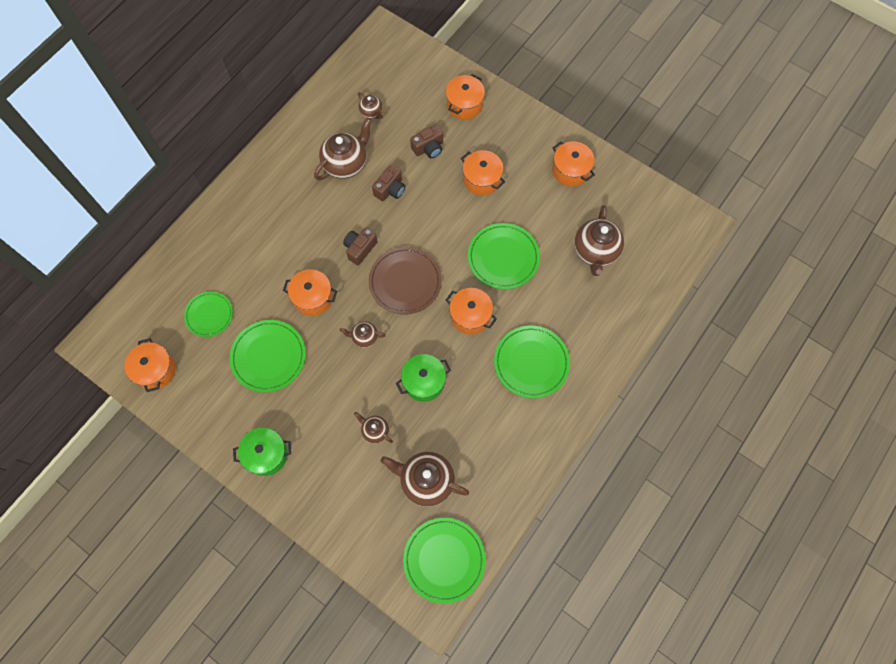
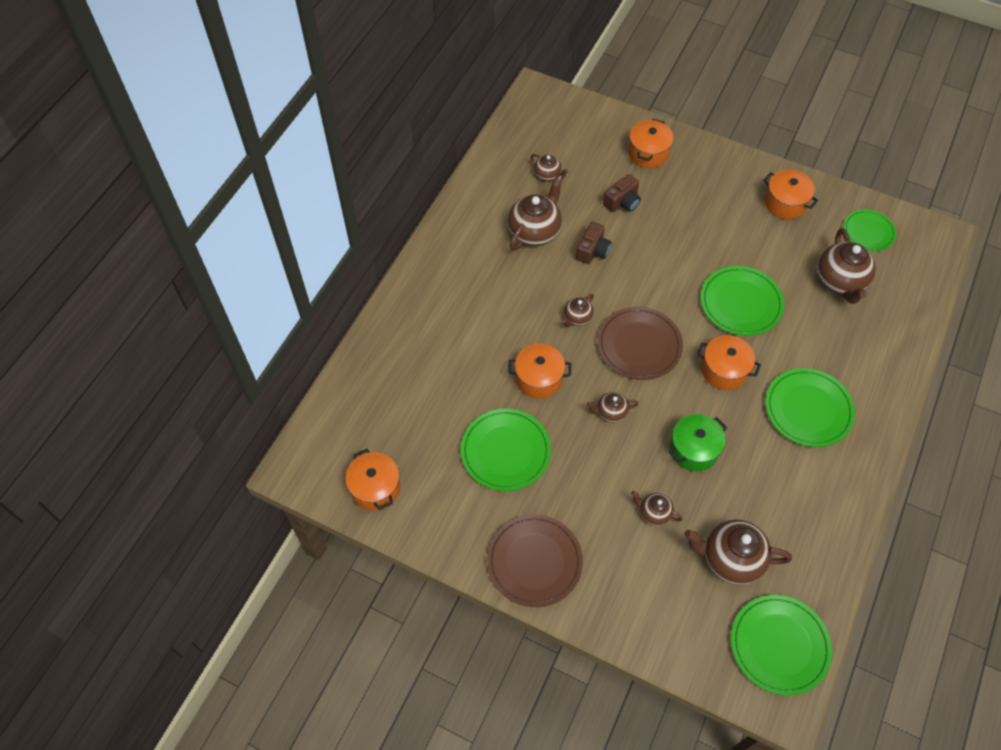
camera: 10 degrees left, 10 degrees down
green plate [184,292,233,337] -> green plate moved to [844,209,896,251]
green pot [233,428,291,476] -> brown plate [487,514,583,607]
brown camera [343,228,377,265] -> brown teapot [563,294,594,327]
orange pot [461,150,505,196] -> none

